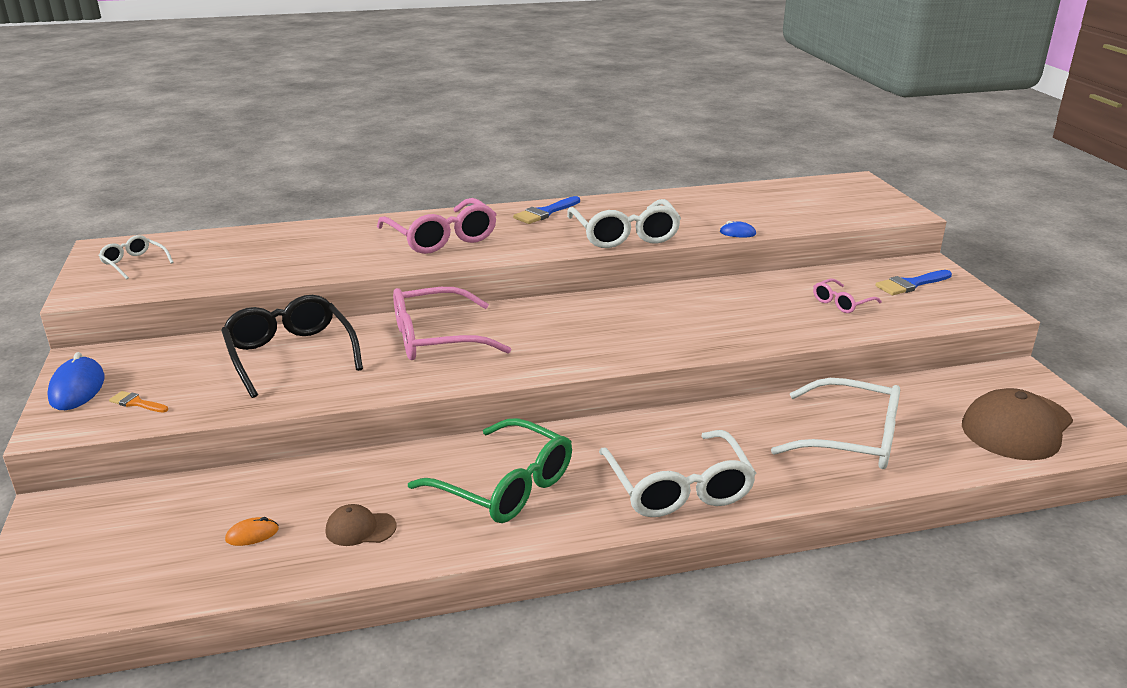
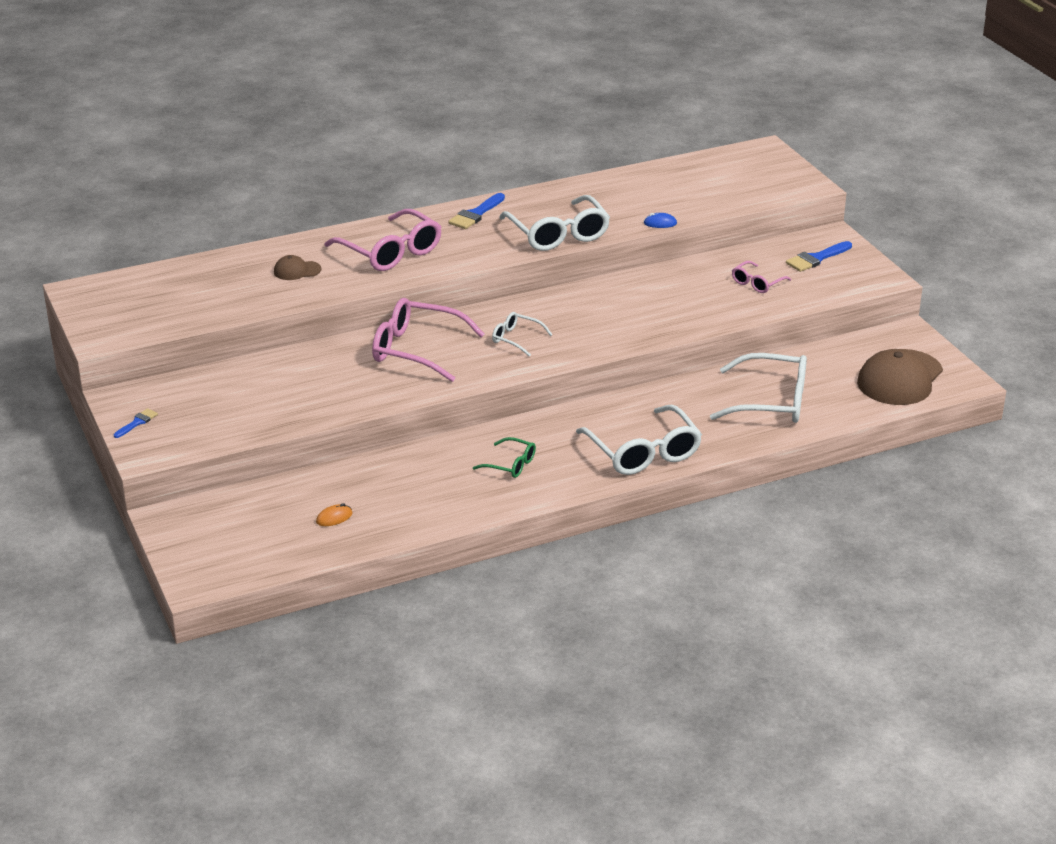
camera: 10 degrees left, 5 degrees up
blue mouse [47,352,105,410] -> blue brush [114,408,158,438]
white glasses [99,235,174,279] -> white glasses moved to [492,312,553,357]
orange brush [109,391,168,413] -> none
black glasses [221,295,363,398] -> none
brown cap [326,504,396,546] -> brown cap moved to [274,255,321,280]
pink glasses [393,287,511,360] -> pink glasses turned 45 degrees clockwise [372,298,485,382]
green glasses [408,418,572,523] -> green glasses [473,437,536,478], size x0.51

